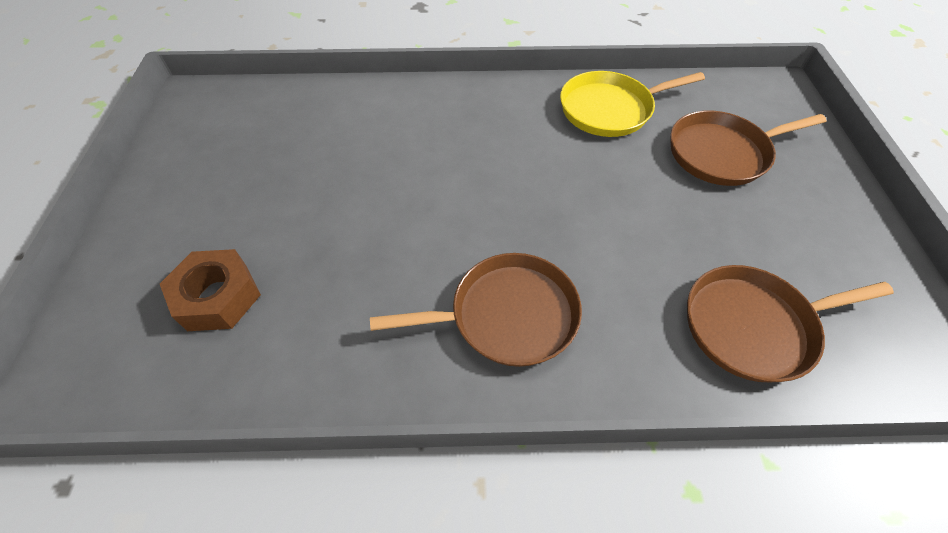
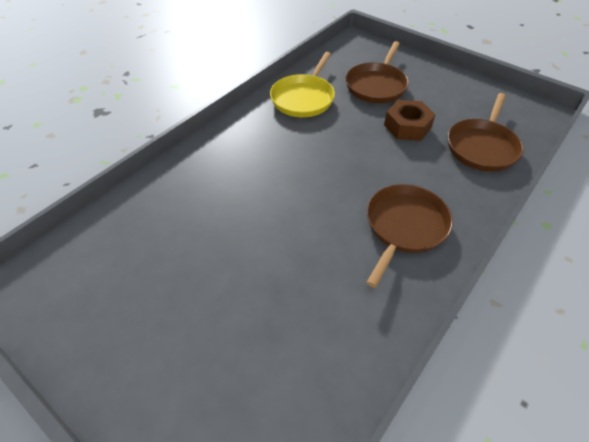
camera: 50 degrees left, 5 degrees down
brown nut [160,249,261,331] -> brown nut moved to [384,100,436,141]

